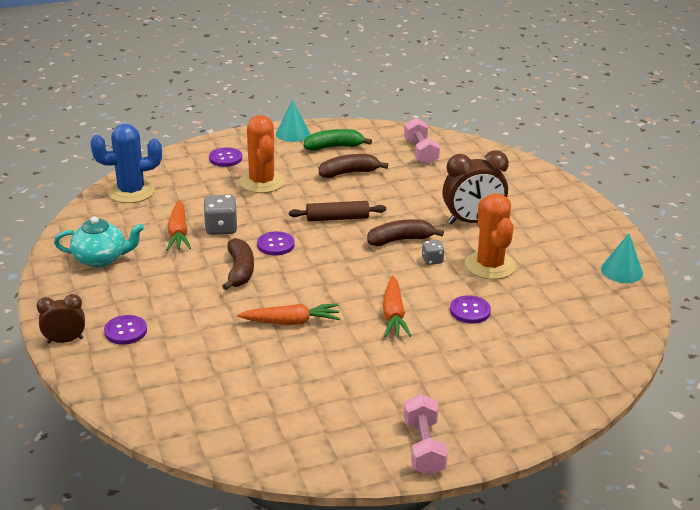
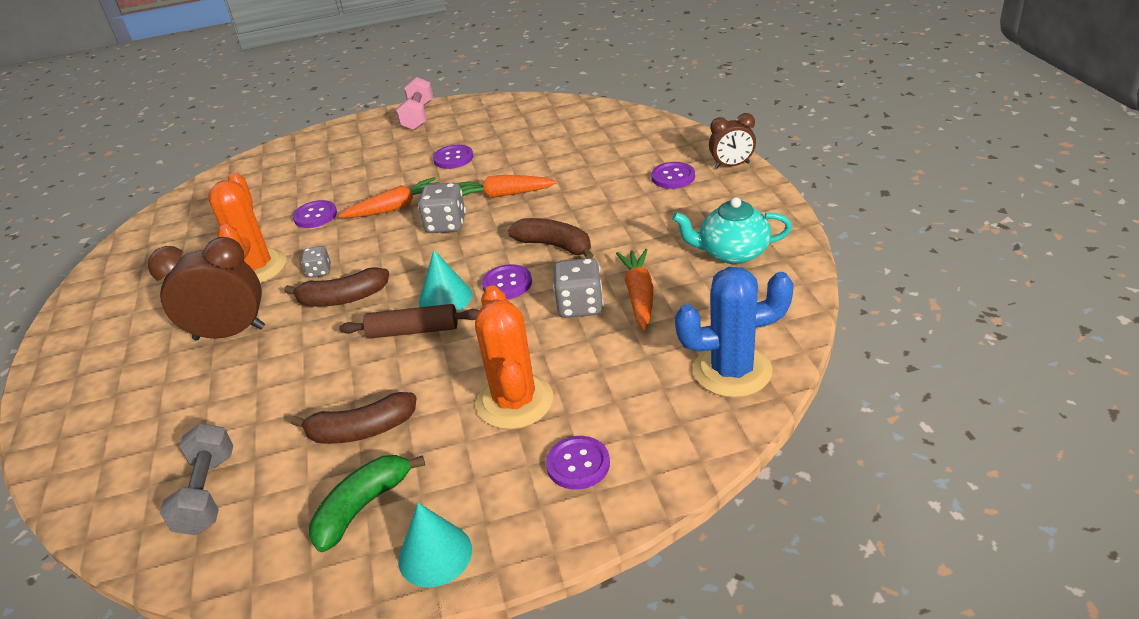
camera: 170 degrees left, 5 degrees up
brown banana [222,238,254,290] -> brown banana turned 120 degrees clockwise [508,218,594,258]
green banana [304,129,372,151] -> green banana turned 135 degrees clockwise [309,455,425,552]
orange carrot [383,276,411,337] -> orange carrot turned 60 degrees clockwise [338,177,440,218]
pink dumbbell [404,118,440,165] -> grey dumbbell [160,423,233,535]
turquoise cone [601,233,643,283] -> turquoise cone moved to [419,250,472,312]
none -> grey dice [418,183,466,233]
none -> purple button [433,145,473,169]

